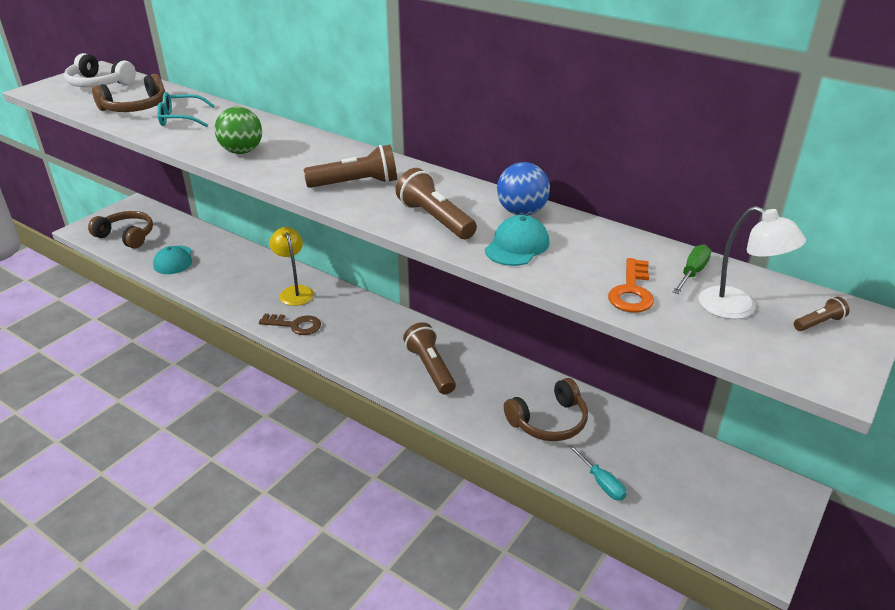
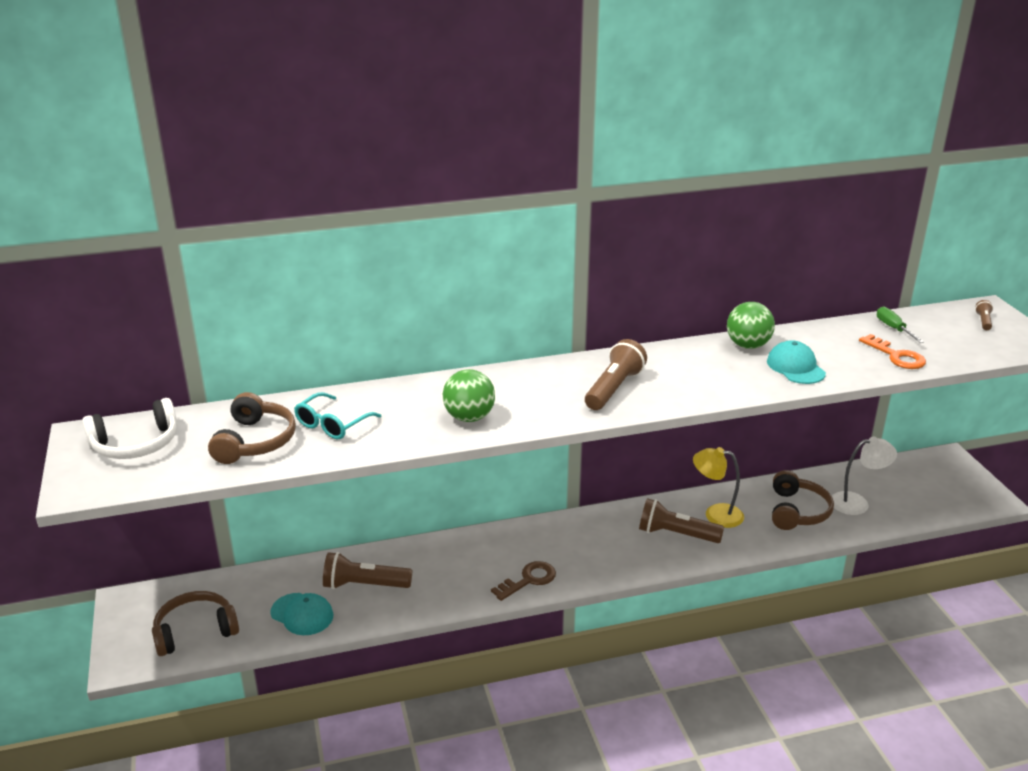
camera: 50 degrees left, 5 degrees down
yellow lamp [269,227,314,306] -> yellow lamp moved to [693,447,744,528]
brown flashlight [396,168,477,239] -> brown flashlight moved to [323,552,412,589]
blue ball [497,162,550,216] -> green ball [727,302,775,349]
turquoise screwdriver [568,445,627,501] -> none
white lamp [699,206,806,319] -> white lamp moved to [832,437,897,515]

